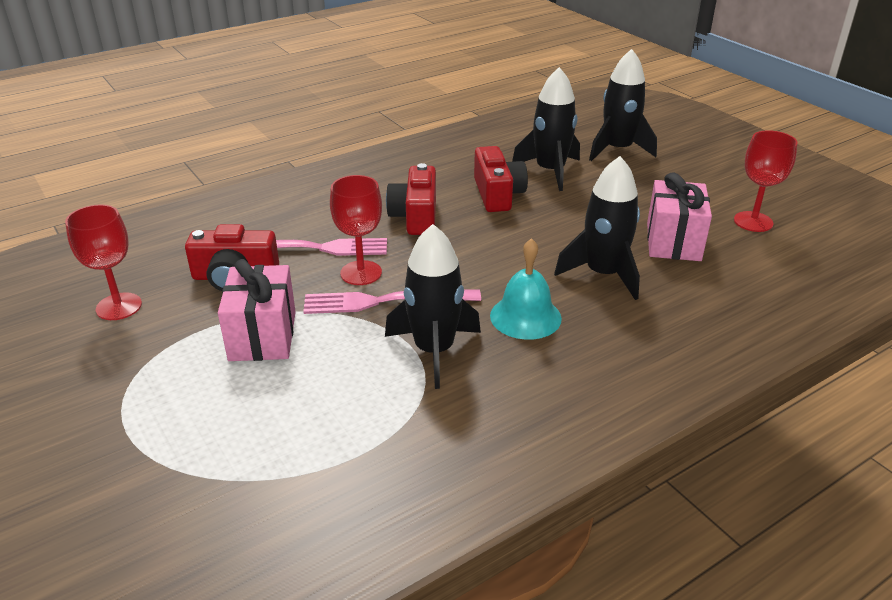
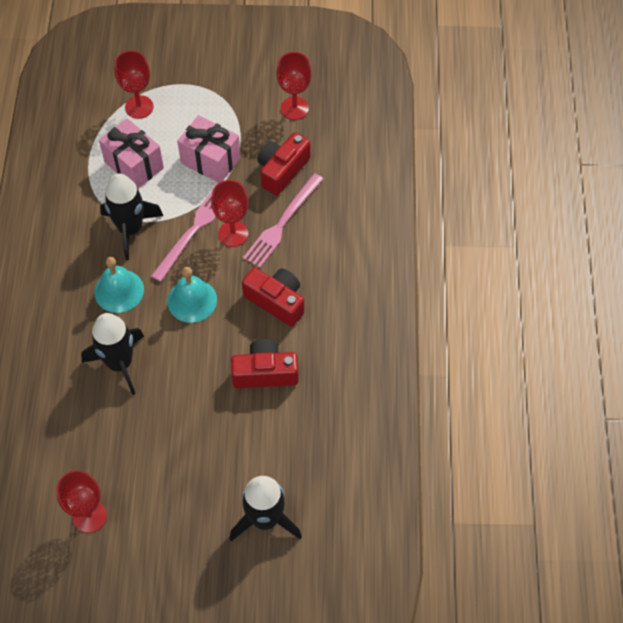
camera: 125 degrees right, 25 degrees up
red camera [474,146,528,212] -> red camera turned 150 degrees clockwise [231,339,299,388]
black rocket [512,67,580,191] -> none
pink gift [647,172,712,261] -> pink gift moved to [99,119,164,188]
none -> red goblet [114,51,154,119]
none -> turquoise bell [167,267,217,323]

